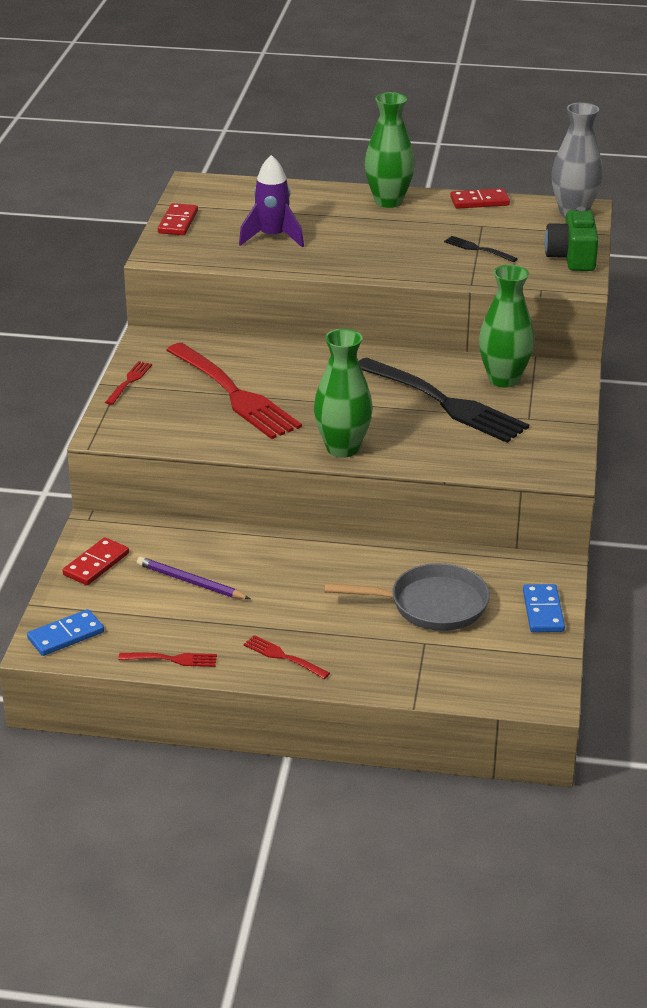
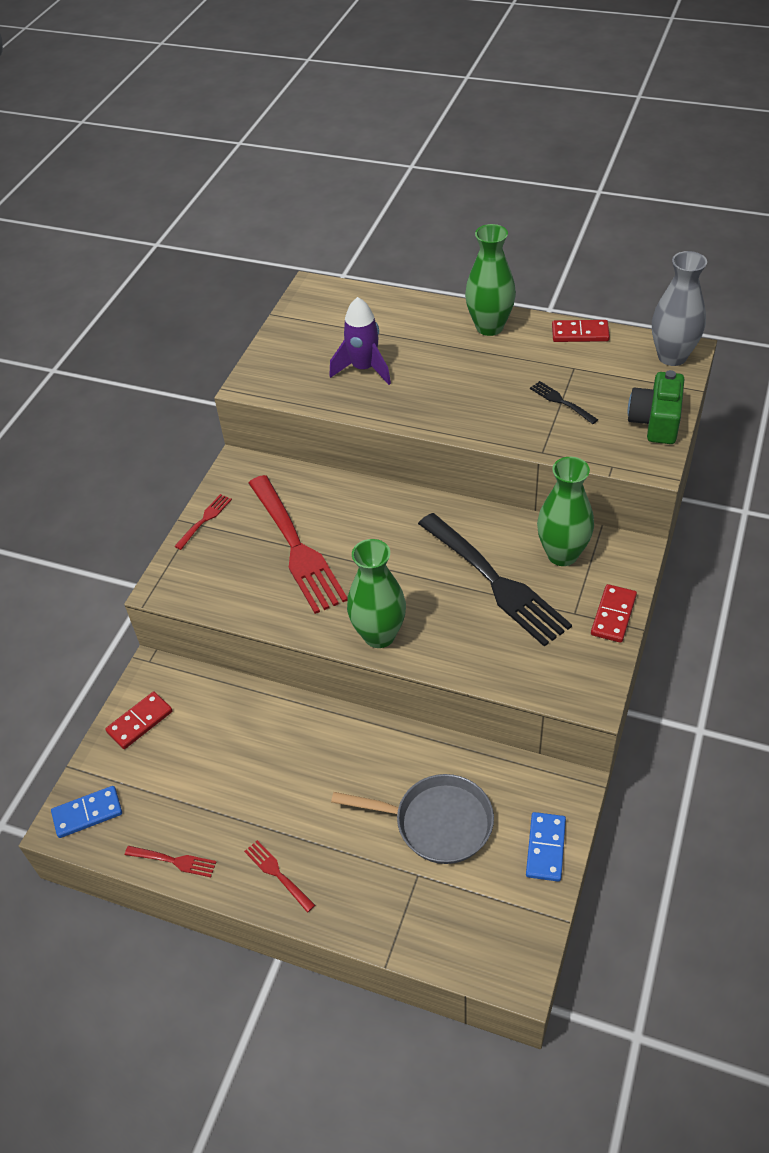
camera: 15 degrees right, 15 degrees up
purple pencil [137,557,250,599] -> none
red domino [158,203,198,235] -> red domino moved to [591,584,637,643]

